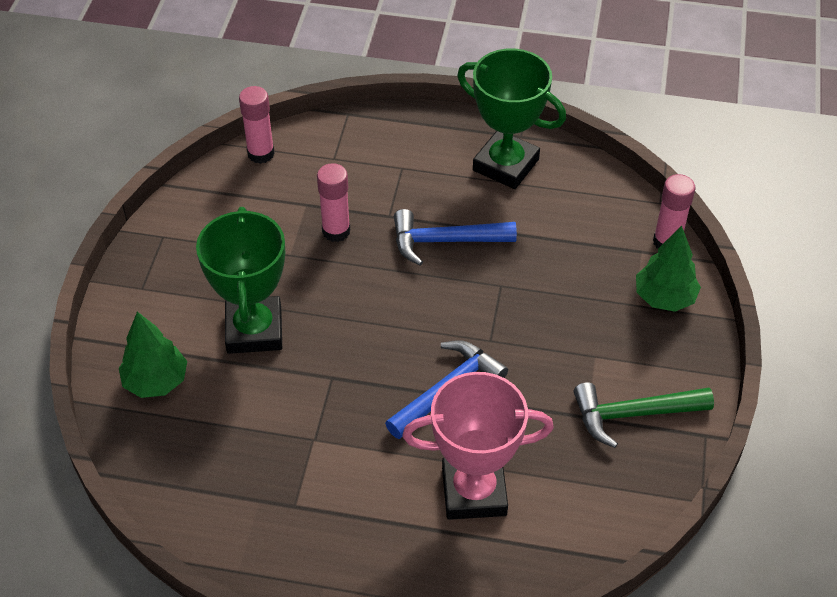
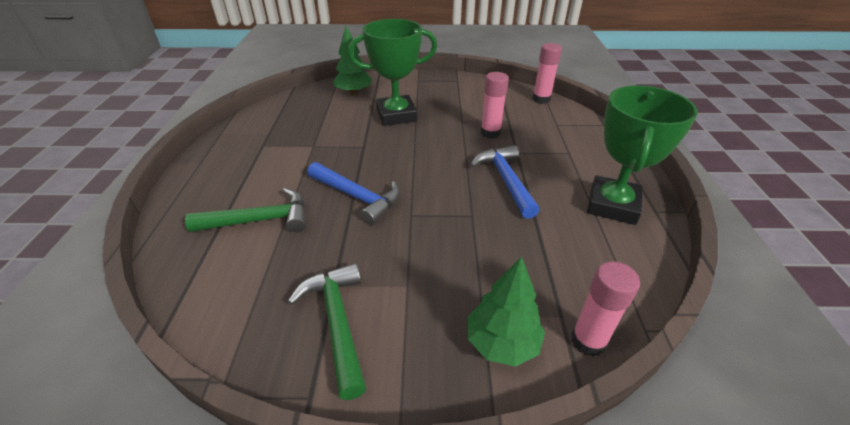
camera: 80 degrees right, 10 degrees down
pink trophy [402,372,554,520] -> green hammer [185,188,306,233]

